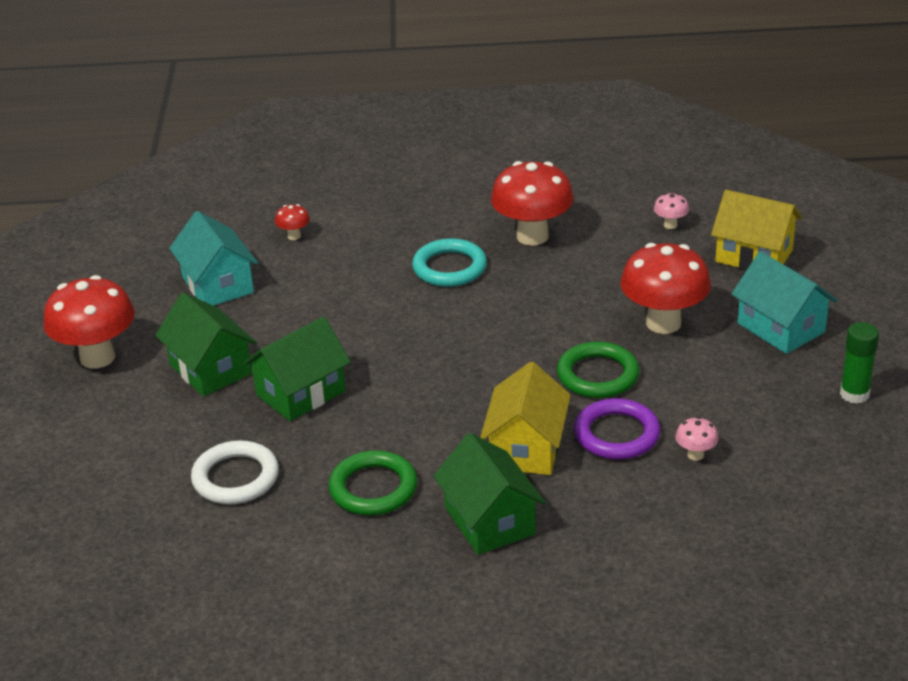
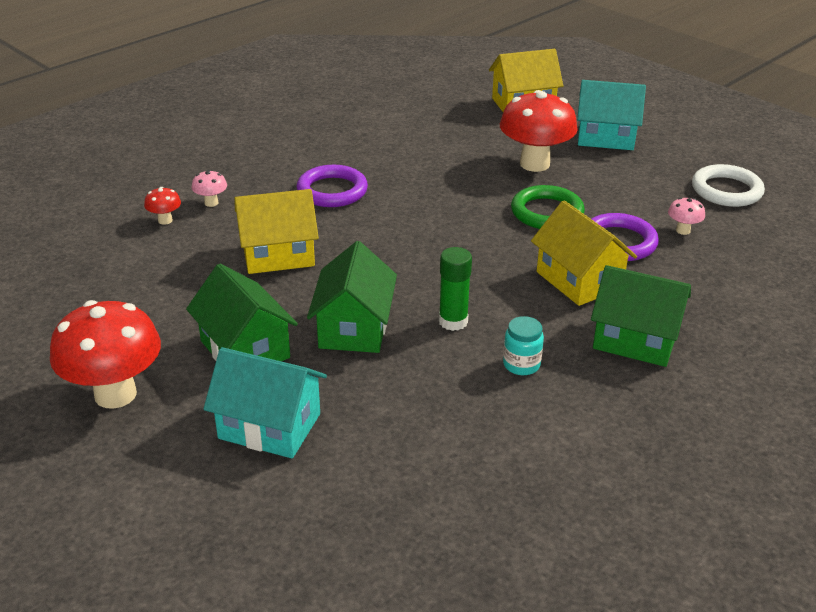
camera: 45 degrees left, 0 degrees up
green house [155,293,257,396] -> green house turned 45 degrees clockwise [186,264,298,361]
turquoise house [169,211,258,306] -> turquoise house moved to [203,347,327,458]
white ring [191,440,279,504] -> white ring moved to [692,164,765,207]
green ring [329,450,417,515] -> turquoise jar [503,316,544,375]
turquoise ring [412,238,487,287] -> purple ring [297,165,368,207]
red mushroom [491,161,574,245] -> none
pink mushroom [654,193,689,229] -> pink mushroom moved to [191,170,227,207]
green glue stick [840,322,879,404] -> green glue stick moved to [439,247,472,331]
none -> yellow house [234,189,319,274]

